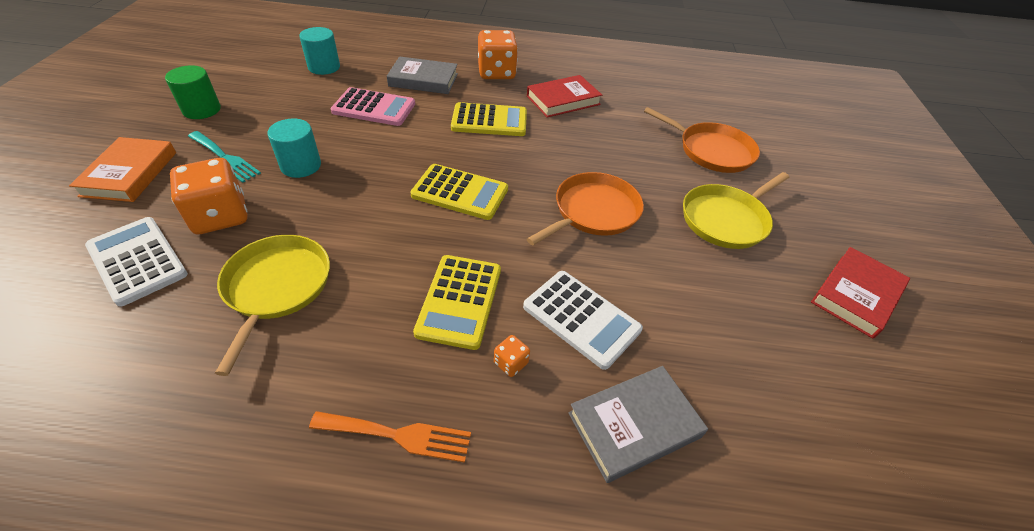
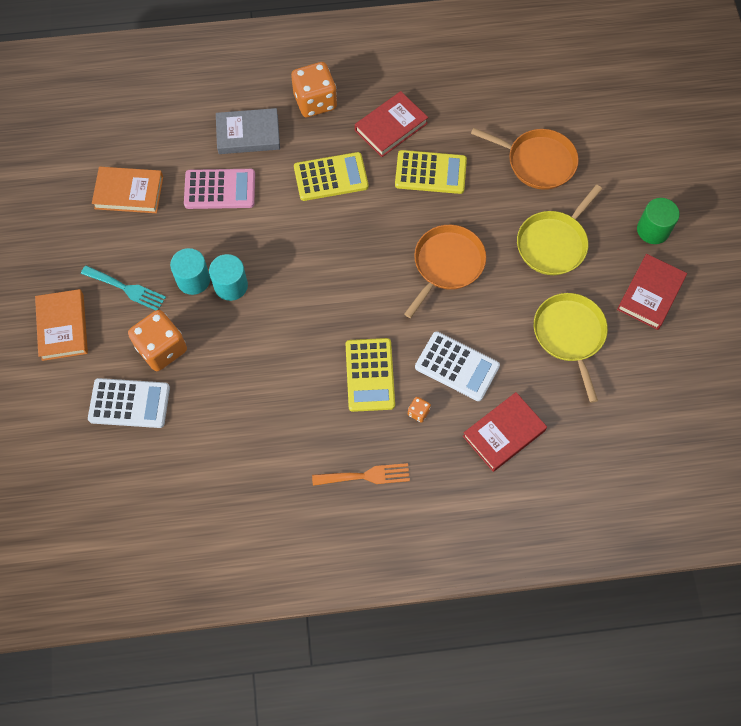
camera: 10 degrees left, 20 degrees up
white calculator [85,217,188,307] -> white calculator turned 150 degrees clockwise [88,378,170,428]
green cylinder [165,65,221,119] -> green cylinder moved to [637,198,680,244]
yellow pan [215,235,330,376] -> yellow pan moved to [534,293,608,403]
turquoise cylinder [299,27,340,75] -> turquoise cylinder moved to [209,254,248,301]
yellow calculator [410,164,508,220] -> yellow calculator moved to [395,150,467,194]
grey book [568,366,708,483] -> red book [463,392,547,472]
none -> orange book [92,167,163,213]

